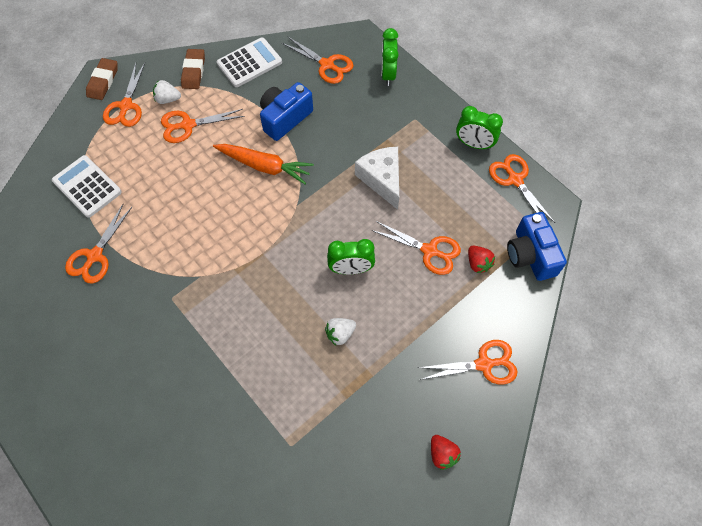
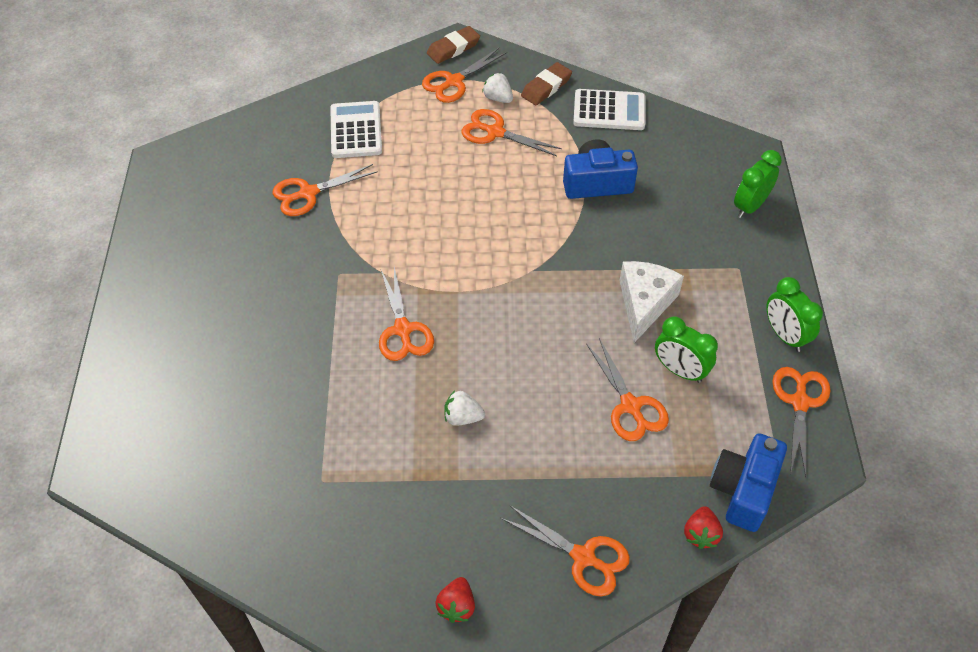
camera: 40 degrees right, 10 degrees down
orange carrot [213,144,314,184] -> none
orange scissors [282,36,354,84] -> orange scissors moved to [379,267,434,361]
green clock [327,239,375,275] -> green clock moved to [655,316,718,383]
red strawberry [468,245,495,273] -> red strawberry moved to [684,506,723,549]

